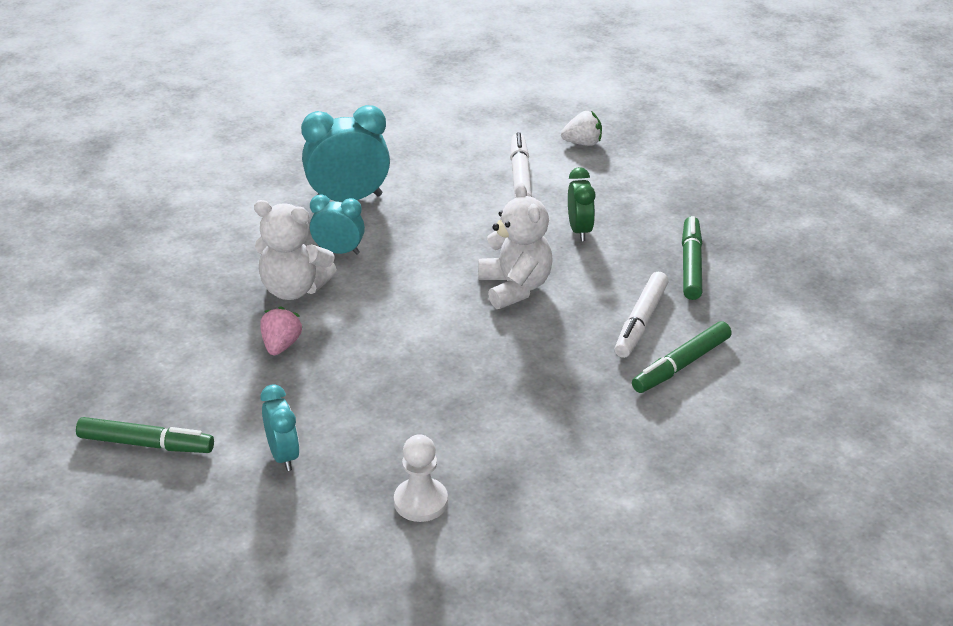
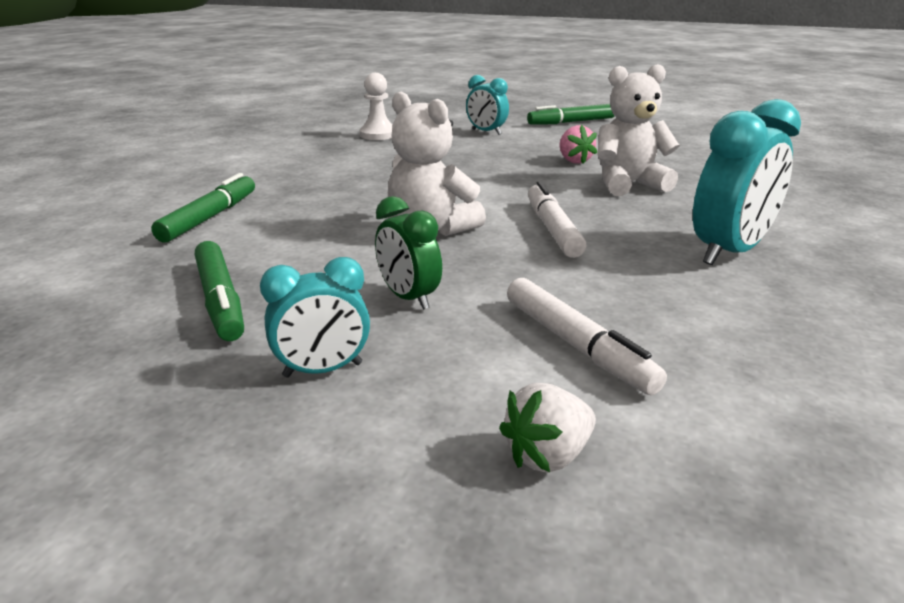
camera: 150 degrees right, 10 degrees down
turquoise clock [310,195,365,255] -> turquoise clock moved to [260,257,370,378]
white marker [615,272,668,358] -> white marker moved to [528,181,586,258]

